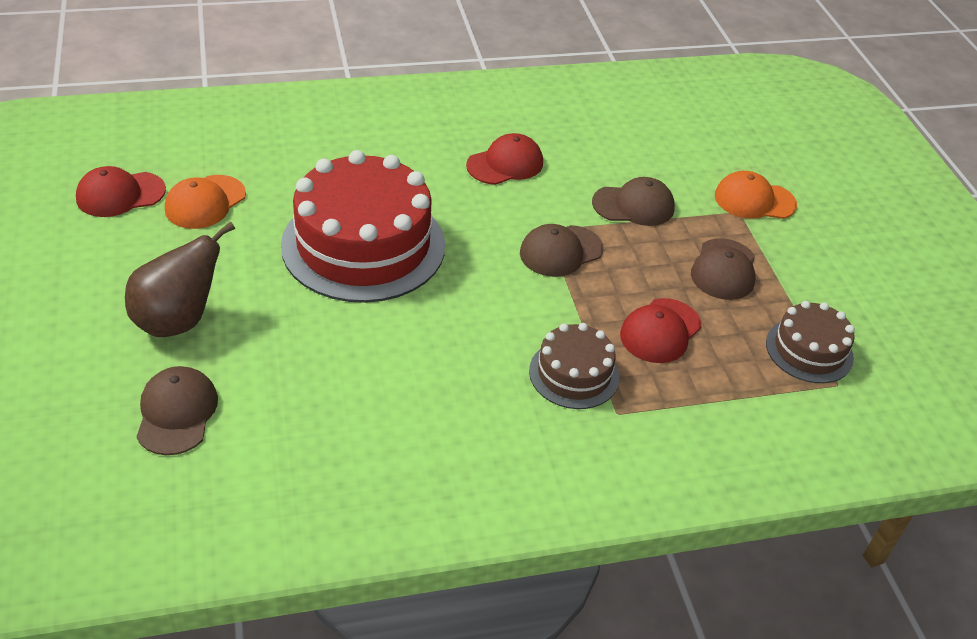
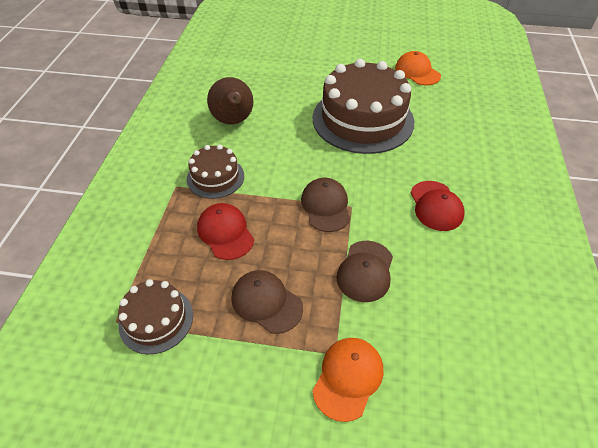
camera: 115 degrees right, 5 degrees up
red cap [76,166,166,217] -> none
brown pear [125,222,235,337] -> brown pear moved to [207,77,254,124]
brown cap [136,366,218,455] -> none
red cake [281,150,445,303] -> brown cake [312,59,414,154]

